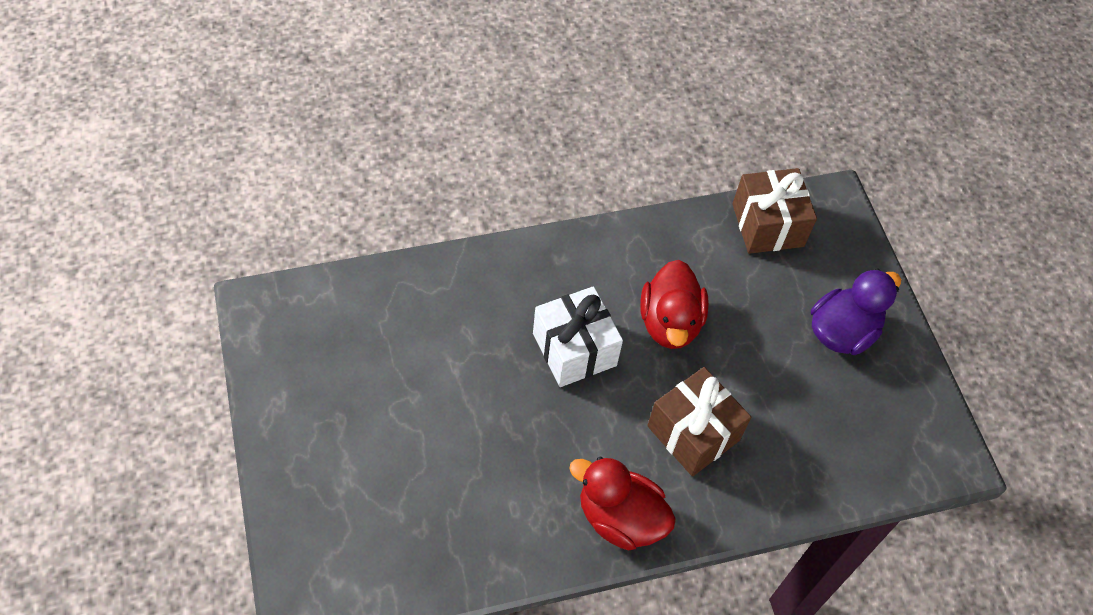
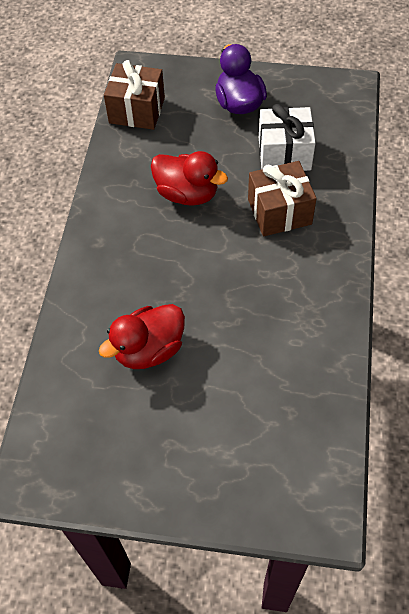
camera: 60 degrees left, 0 degrees up
white gift [533,286,623,387] -> white gift moved to [259,104,316,171]
red duck [569,457,676,550] -> red duck moved to [99,304,185,369]

